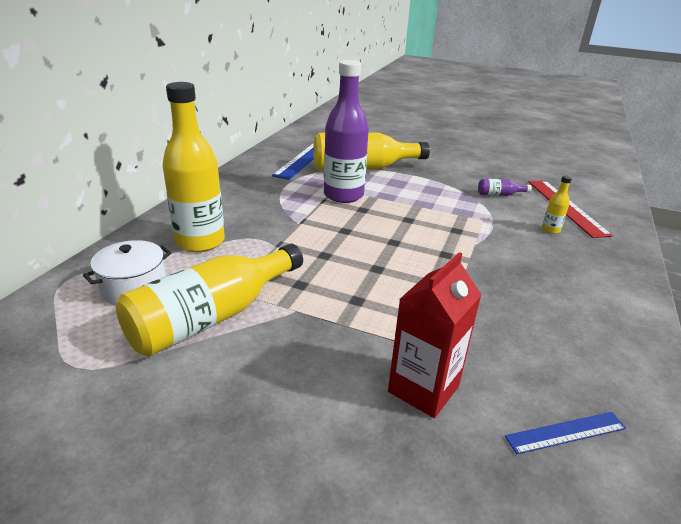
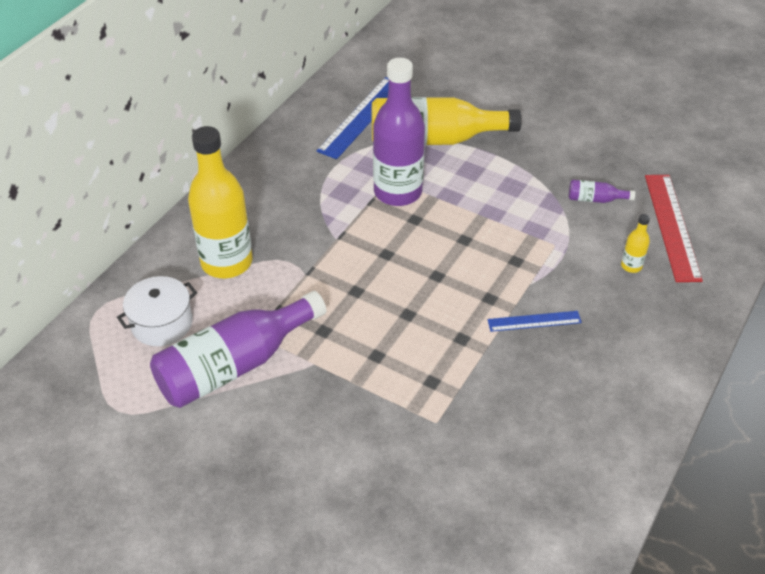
camera: 10 degrees right, 15 degrees up
yellow bottle [116,244,303,356] -> purple bottle [150,291,326,408]
red carton [388,252,482,418] -> none
blue ruler [505,412,626,454] -> blue ruler moved to [488,311,582,332]

